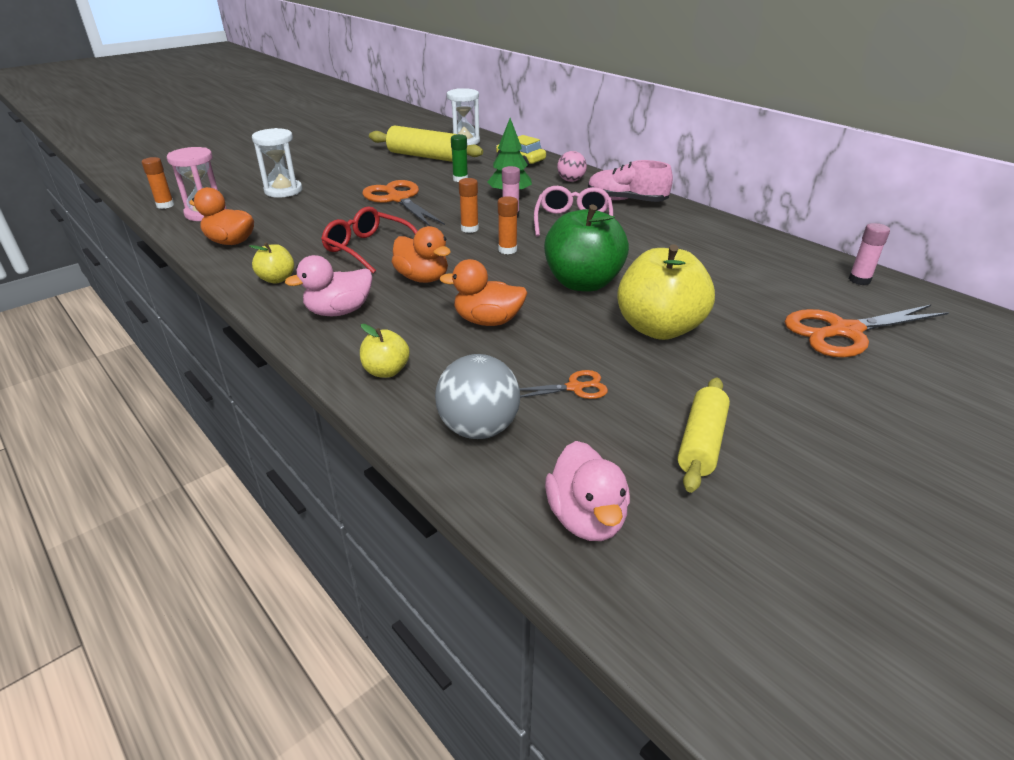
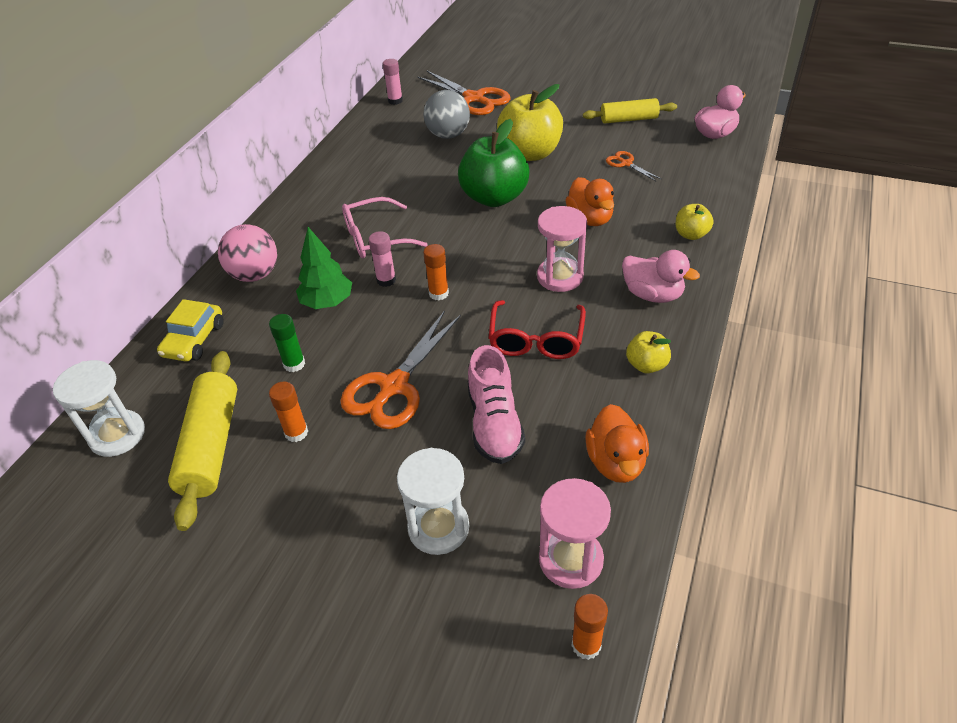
camera: 115 degrees left, 10 degrees up
orange duck [392,226,451,283] -> pink hourglass [537,206,587,292]
grey ball [435,354,520,439] -> grey ball moved to [423,90,470,139]
orange glue stick [498,196,518,254] -> orange glue stick moved to [269,381,308,442]
pink ball [557,151,587,182] -> pink ball [218,224,277,282], size x1.53
pink shoe [588,160,673,202] -> pink shoe moved to [468,345,525,464]

